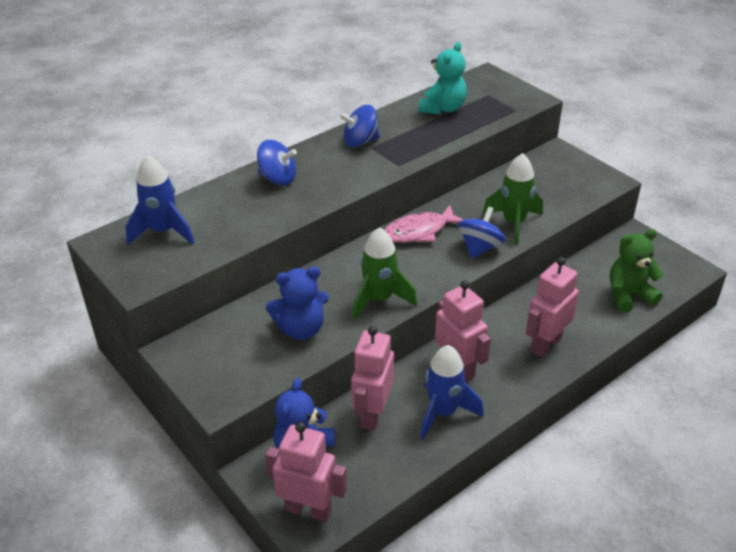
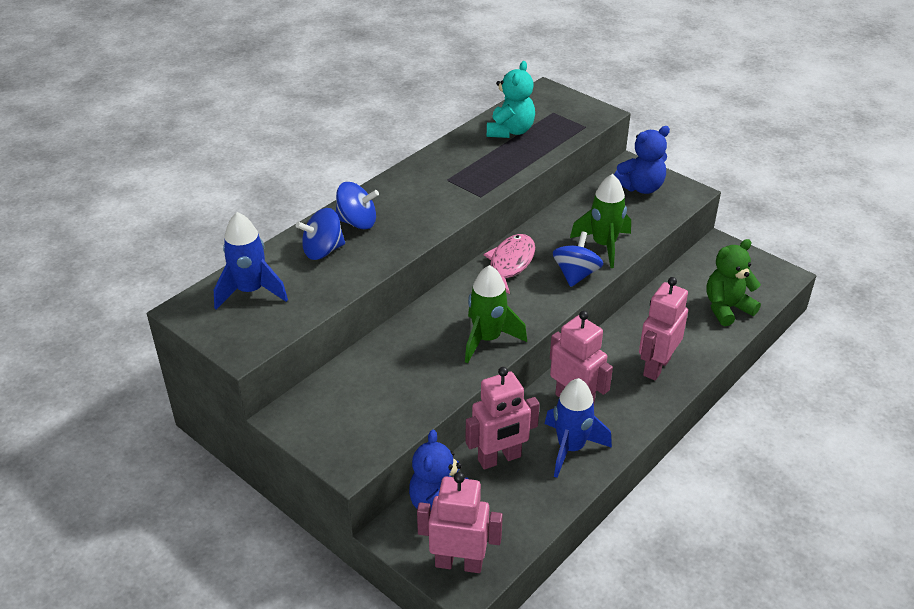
camera: 10 degrees left, 0 degrees up
blue teddy bear [266,267,329,340] -> blue teddy bear moved to [614,126,670,194]
blue spinning top [339,105,380,148] -> blue spinning top moved to [296,208,345,260]
pink robot [351,326,394,431] -> pink robot turned 120 degrees counterclockwise [466,367,540,470]
pink fish [385,205,463,243] -> pink fish turned 150 degrees clockwise [484,234,535,294]

